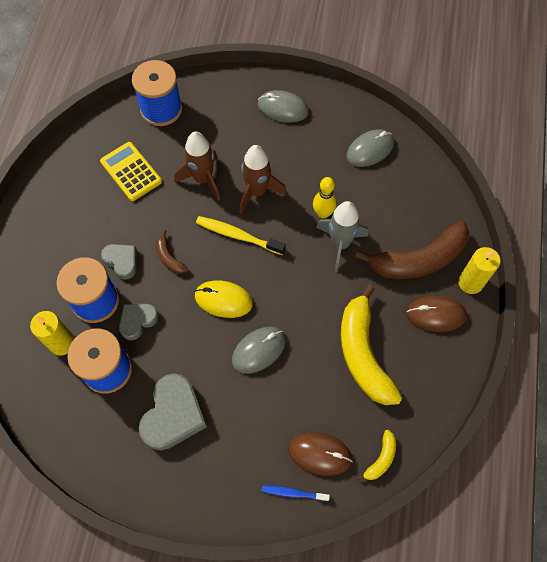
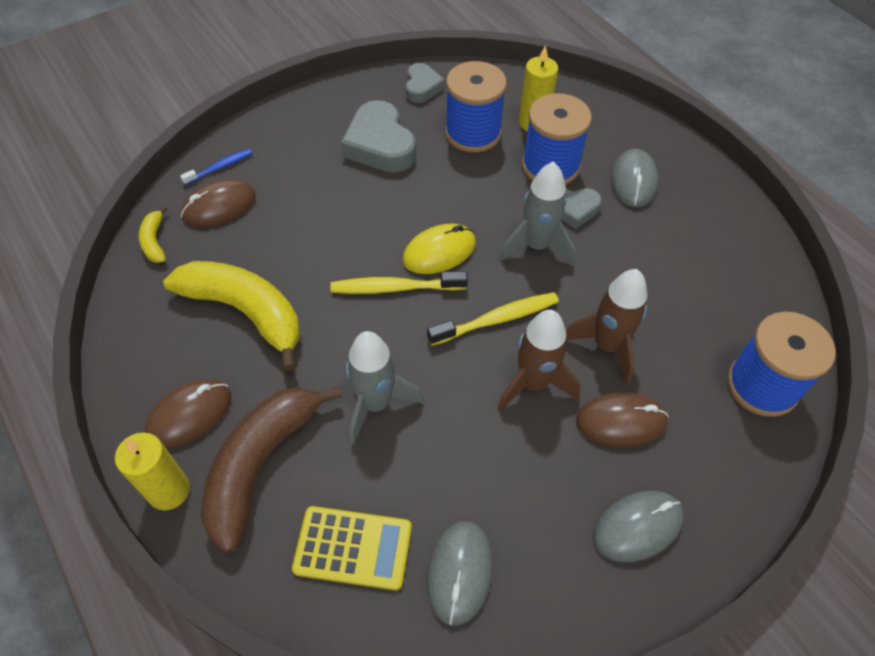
camera: 135 degrees right, 10 degrees down
yellow calculator [100,142,162,201] -> yellow calculator moved to [292,506,412,590]
grey heart [119,304,159,340] -> grey heart moved to [405,63,445,103]
brown banana [156,229,188,274] -> grey rocket [499,162,575,266]
grey mouse [232,327,286,374] -> grey mouse moved to [611,149,658,207]
yellow bowling pin [313,177,337,219] -> none
none -> yellow toothbrush [330,271,468,294]
none -> brown mouse [576,392,669,447]

